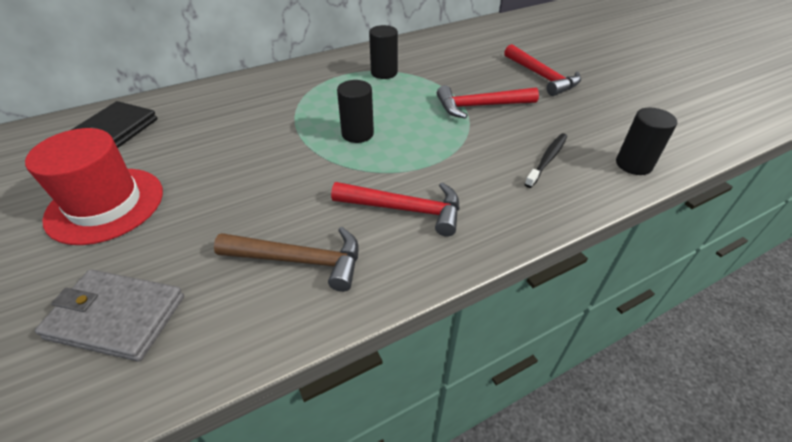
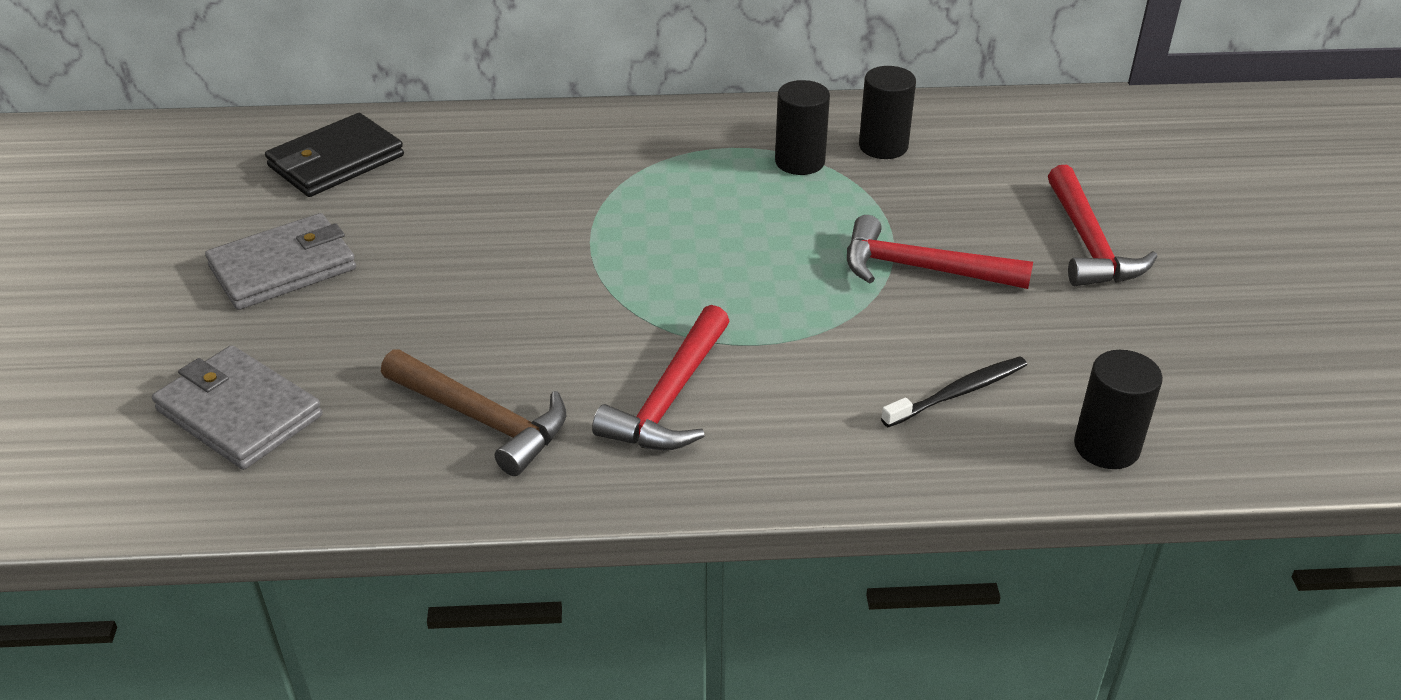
camera: 25 degrees right, 5 degrees down
red hat [25,128,163,245] -> grey wallet [205,213,356,310]
red hammer [331,182,460,237] -> red hammer turned 75 degrees clockwise [592,305,729,450]
black cylinder [337,80,374,143] -> black cylinder moved to [859,66,916,159]

